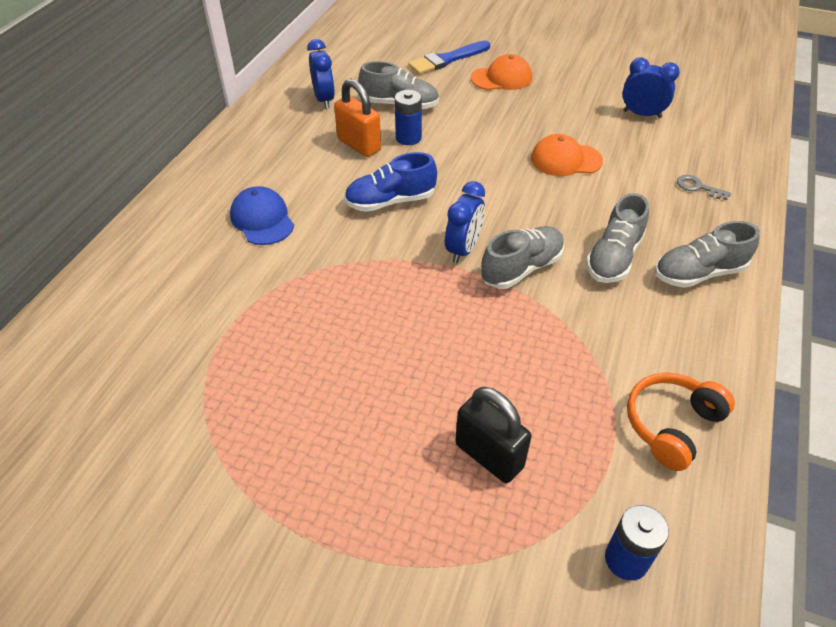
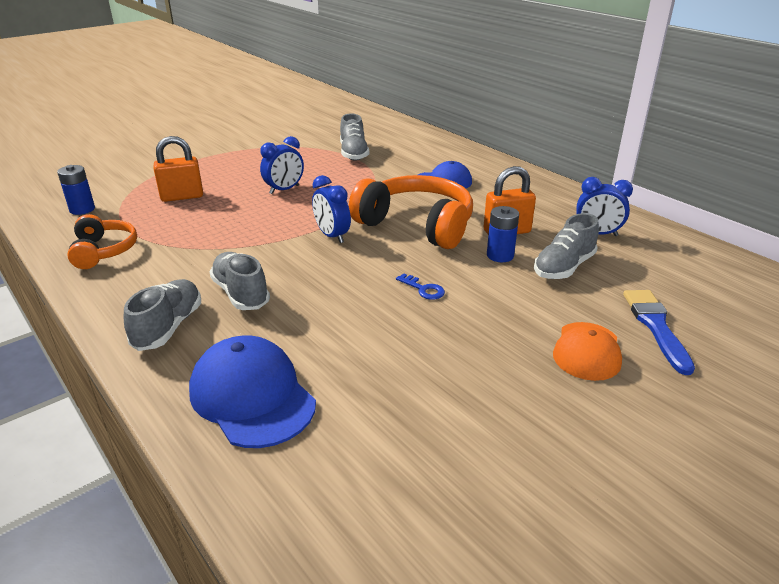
camera: 120 degrees right, 15 degrees down
blue shoe [344,152,437,212] -> orange headphones [349,175,473,249]
black padlock [455,387,531,483] -> orange padlock [154,136,203,202]
grey shoe [481,226,564,289] -> grey shoe moved to [340,113,369,161]
orange cap [531,134,603,176] -> none
blue clock [623,58,680,118] -> blue clock moved to [260,136,304,194]
grey key [677,175,731,200] -> blue cap [189,336,316,448]
none -> blue key [396,273,445,300]

